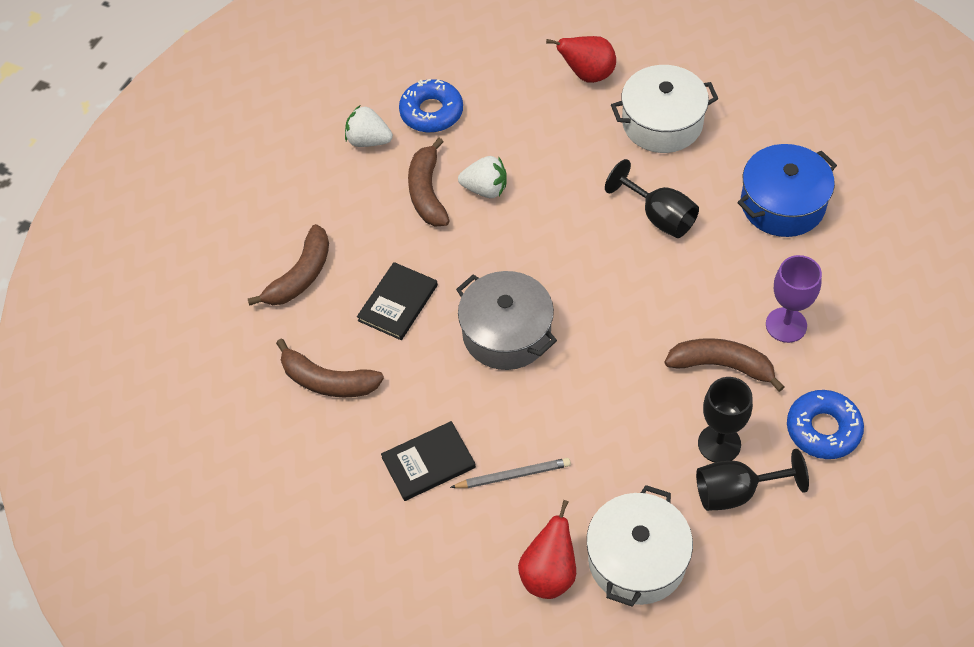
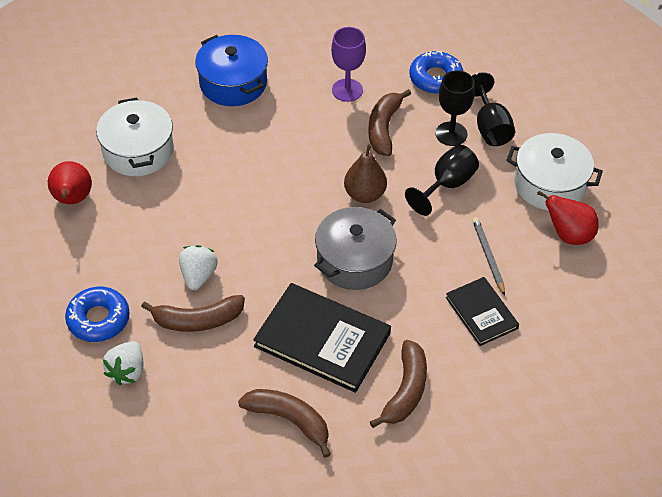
camera: 95 degrees left, 5 degrees down
black book [357,262,438,340] -> black book [253,283,391,393], size x1.71
black goblet [605,159,699,238] -> black goblet moved to [405,145,479,216]
none -> brown pear [344,144,387,203]

